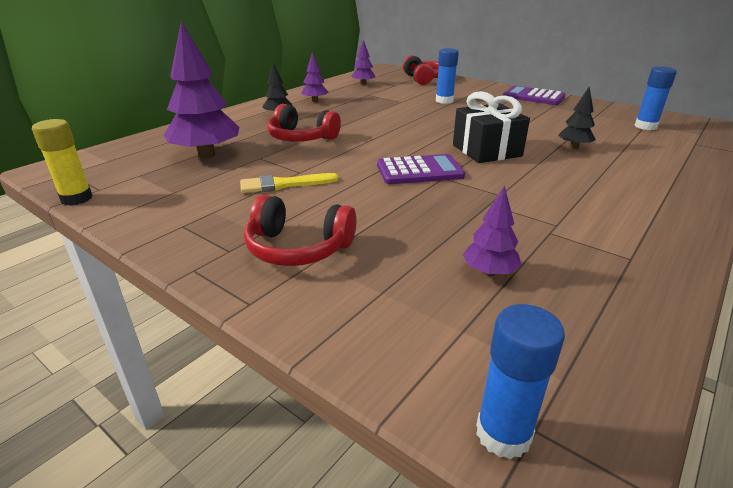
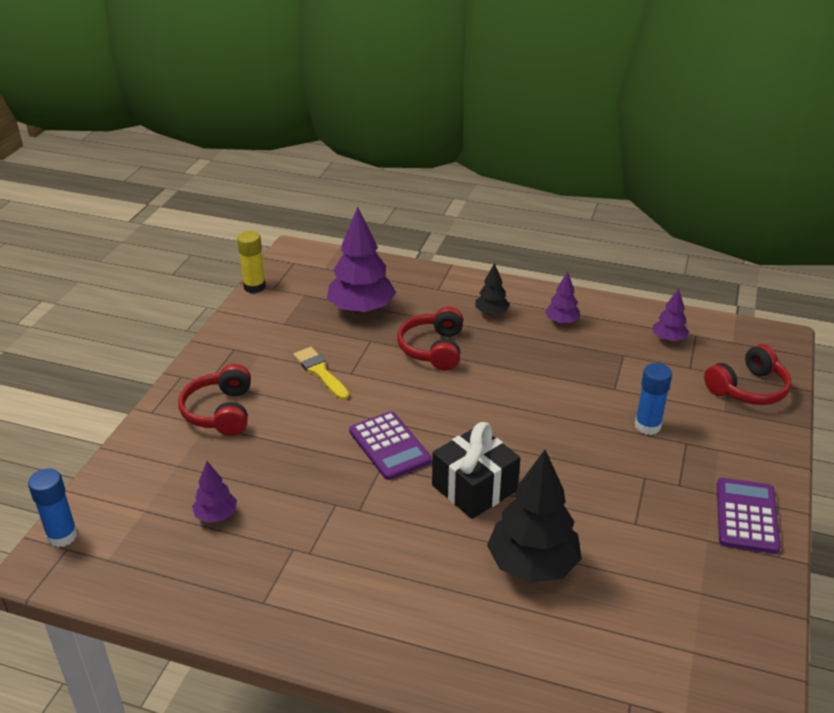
camera: 70 degrees right, 5 degrees up
black tree [558,87,596,149] -> black tree [487,450,582,583], size x1.98
blue glue stick [634,66,677,130] -> none

